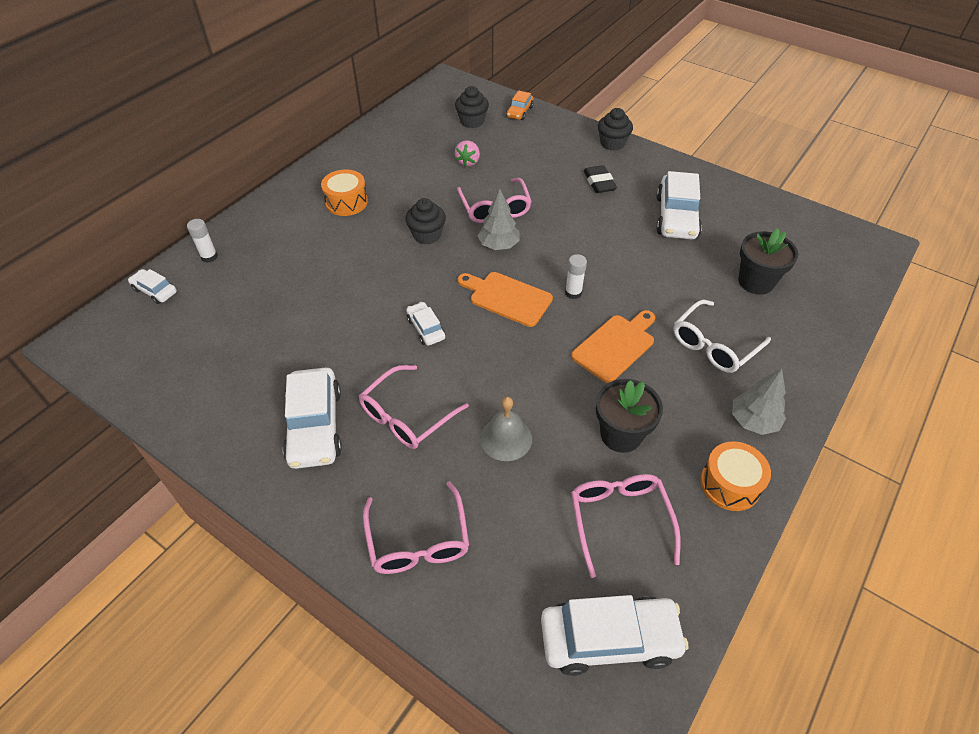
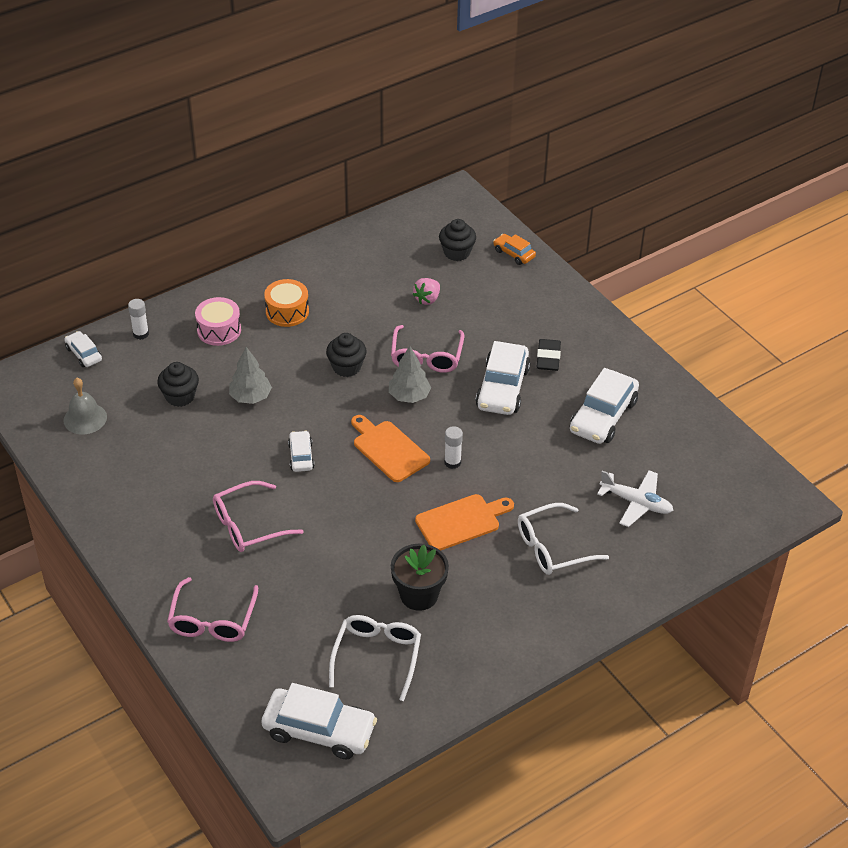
camera: 20 degrees right, 5 degrees down
white car [283,368,342,469] -> white car moved to [475,341,531,415]
grey bell [480,397,532,461] -> grey bell moved to [63,378,107,434]
orange car [506,91,534,120] -> orange car turned 90 degrees clockwise [493,234,536,265]
pink glasses [571,474,681,578] -> white glasses [329,615,421,701]
black cupcake [598,108,633,151] -> black cupcake moved to [157,362,199,407]
orange drum [700,441,771,511] -> none
grey tree [732,369,786,435] -> grey tree moved to [229,347,272,404]
black flower pot [738,228,798,295] -> white plane [597,470,673,527]
none -> pink drum [195,297,241,346]

